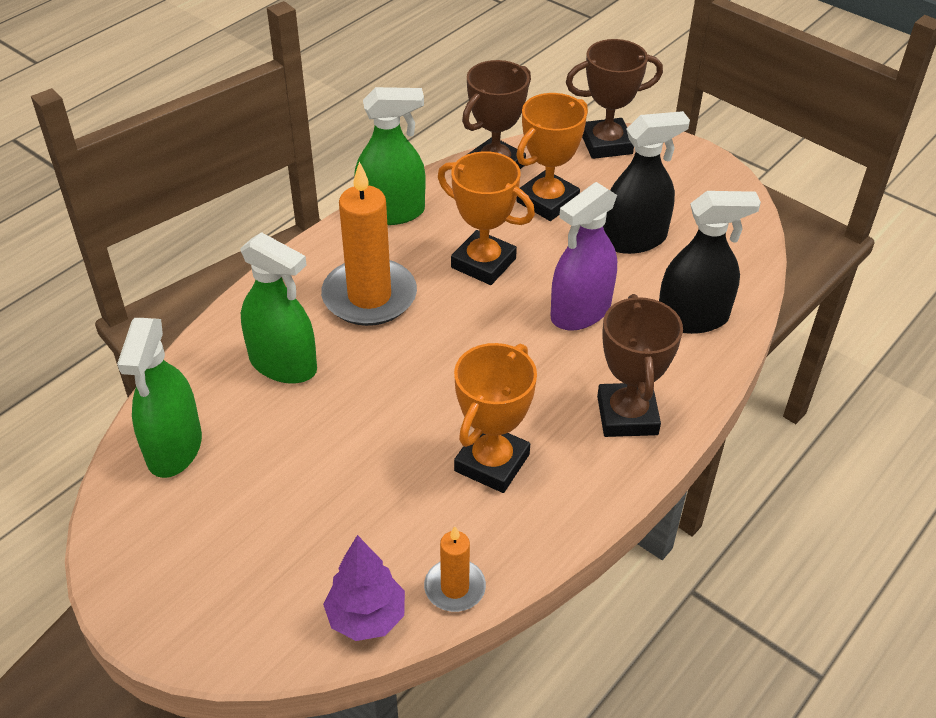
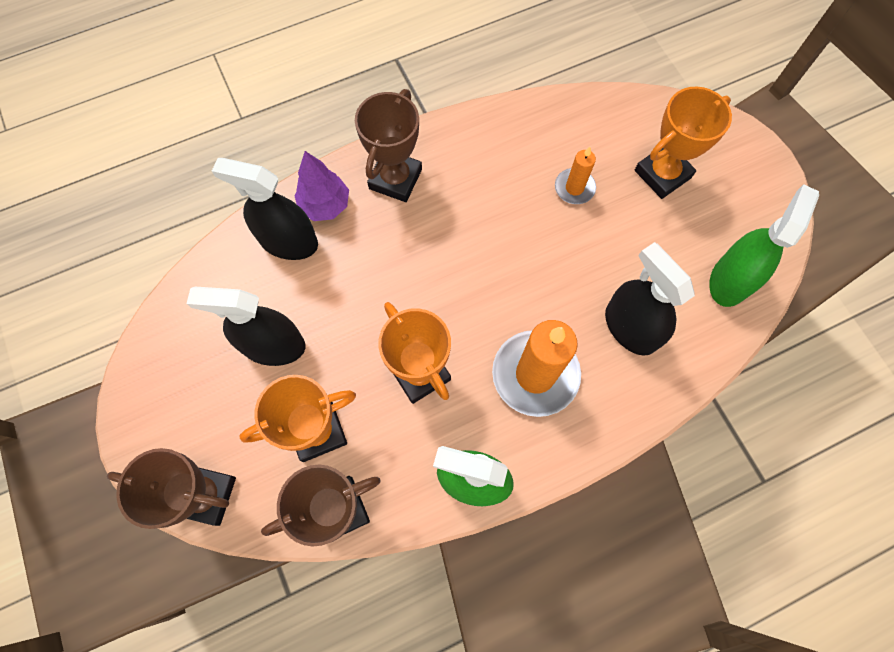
camera: 155 degrees left, 25 degrees up
green spray bottle [240,232,317,384] -> black spray bottle [605,242,695,356]
purple tree [323,535,405,641] -> purple tree moved to [294,151,349,221]
orange candle [424,526,486,612] -> orange candle moved to [555,147,596,204]
orange trophy [454,343,537,493] -> orange trophy moved to [635,86,732,199]
purple spray bottle [551,182,617,331] -> none

